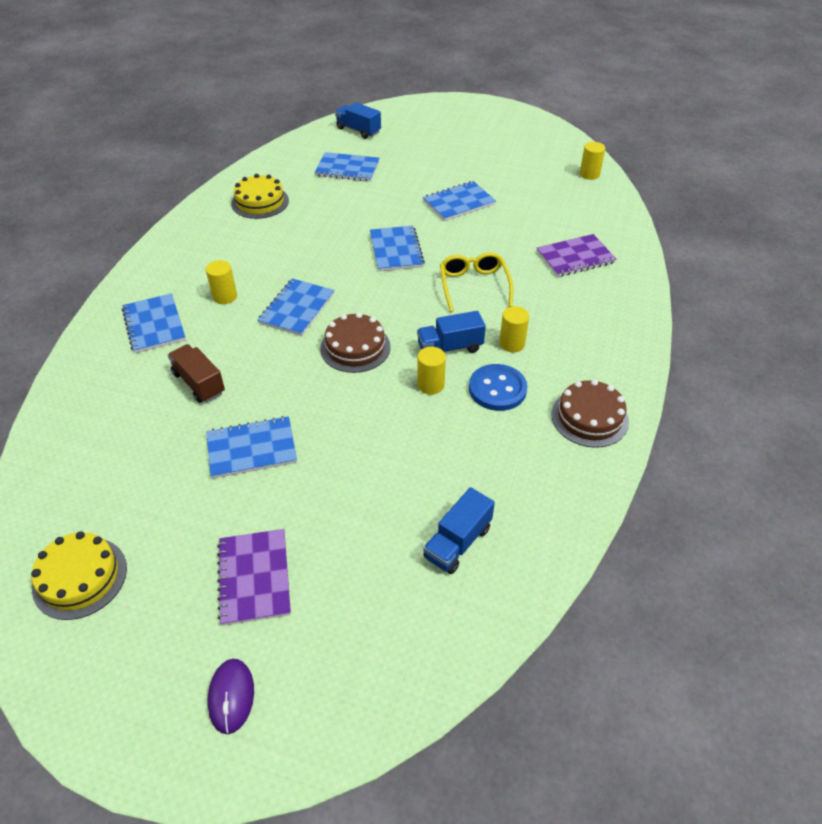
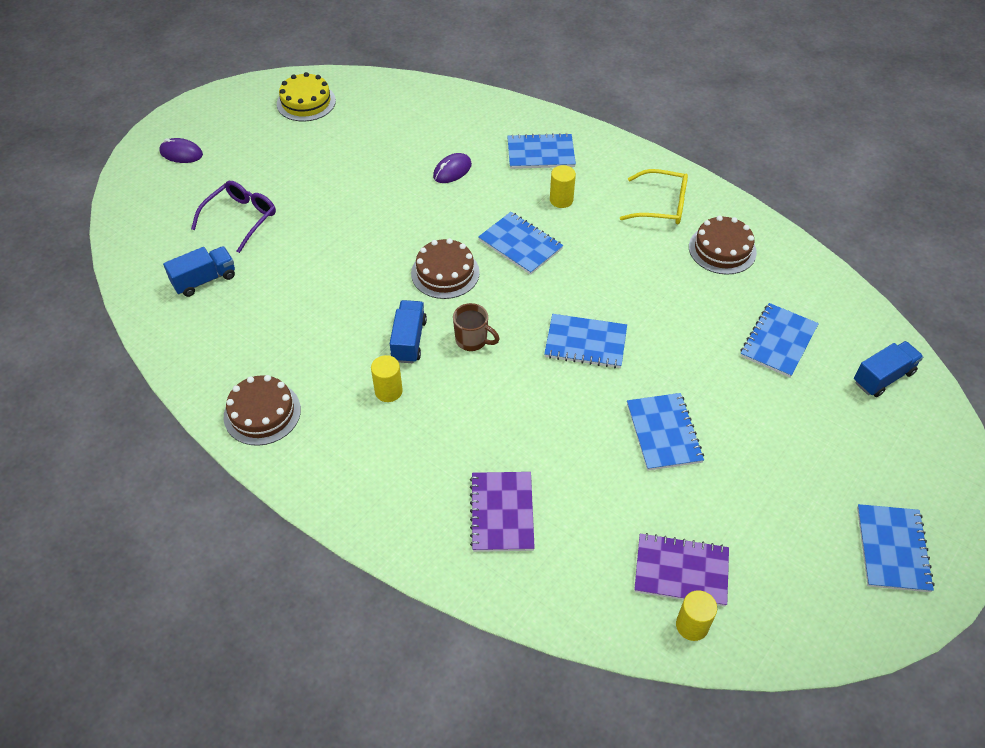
camera: 110 degrees right, 5 degrees up
brown truck [168,344,225,403] -> purple mouse [433,153,472,183]
blue notebook [206,416,297,479] -> blue notebook moved to [857,504,935,592]
purple notebook [217,529,291,626] -> purple notebook moved to [634,533,729,607]
yellow cake [231,174,289,219] -> brown cake [689,216,757,275]
yellow cylinder [417,347,446,395] -> none
blue truck [423,487,495,574] -> blue truck turned 90 degrees clockwise [163,246,235,297]
yellow glasses [440,252,514,312] -> yellow glasses moved to [620,169,688,225]
blue button [469,364,527,411] -> none
none -> purple glasses [191,181,276,253]
none -> brown mug [453,303,500,351]

